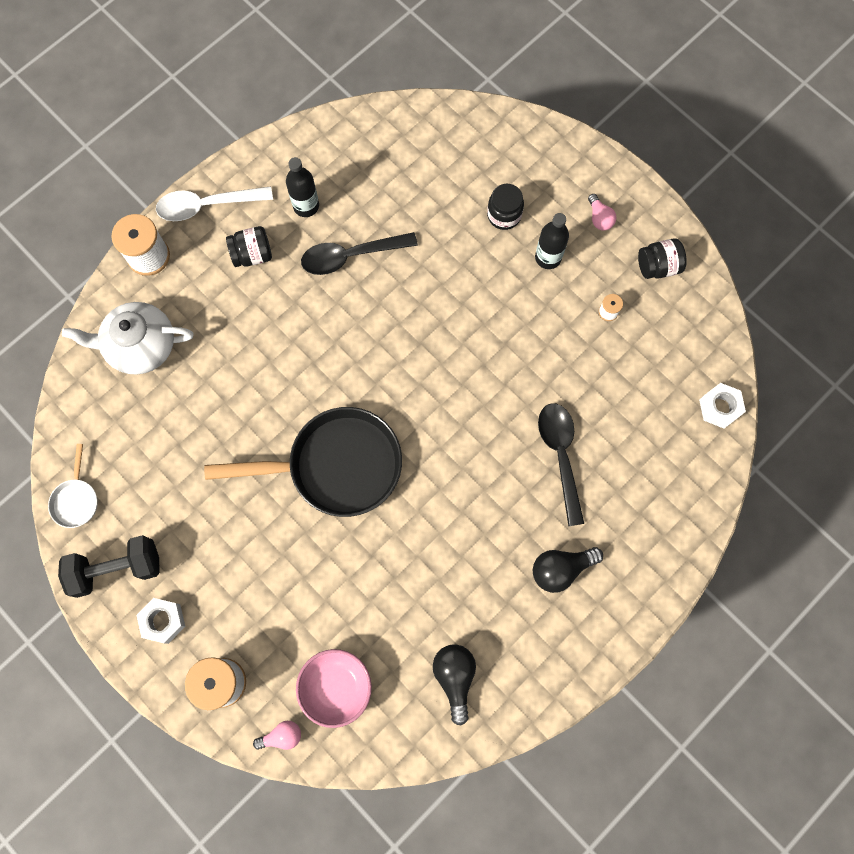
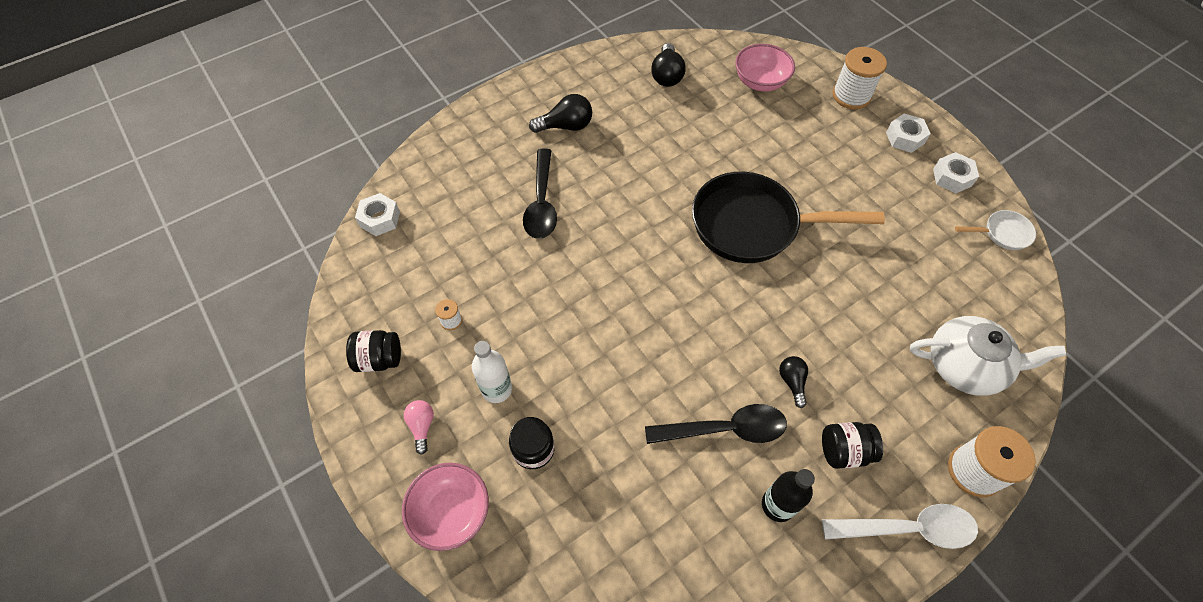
camera: 170 degrees left, 15 degrees down
white pan [48,444,98,528] -> white pan turned 75 degrees clockwise [955,210,1036,250]
black dumbbell [58,535,160,598] -> white nut [933,152,979,193]
pink light bulb [253,721,301,750] -> none
black bottle [535,213,569,269] -> white bottle [472,341,512,403]
none -> pink bowl [402,463,489,551]
none -> black light bulb [779,356,808,408]

